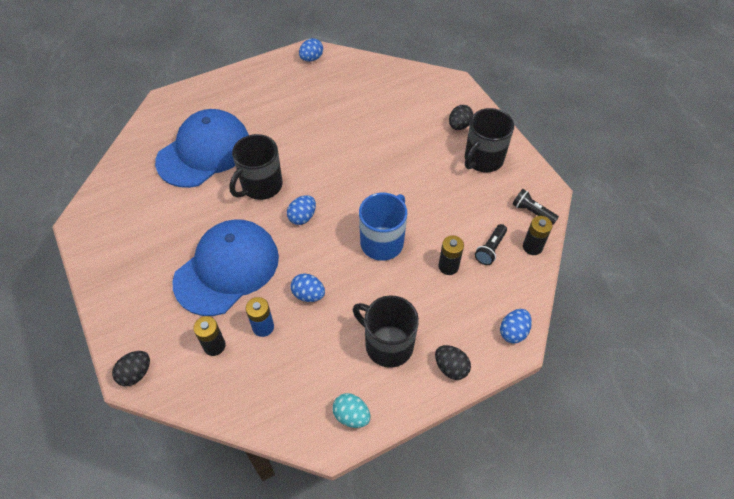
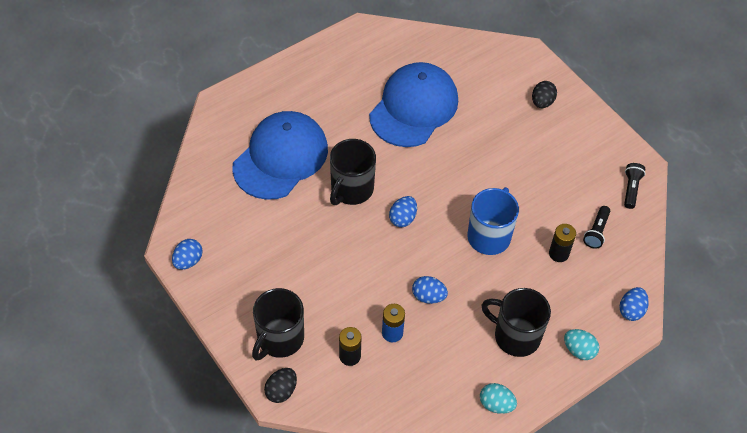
camera: 10 degrees left, 0 degrees up
blue cap [172,219,279,316] -> blue cap moved to [369,62,458,147]
blue egg [299,38,323,62] -> blue egg moved to [172,239,203,270]
black egg [435,345,471,380] -> turquoise egg [564,329,599,360]
black mug [465,108,514,172] -> black mug moved to [252,288,304,360]
black flashlight [512,189,559,225] -> black flashlight turned 75 degrees clockwise [624,163,646,209]
black battery [523,216,553,255] -> none

